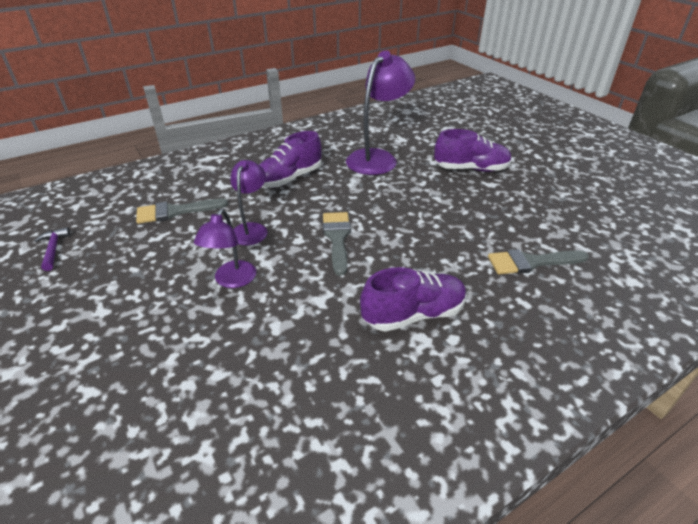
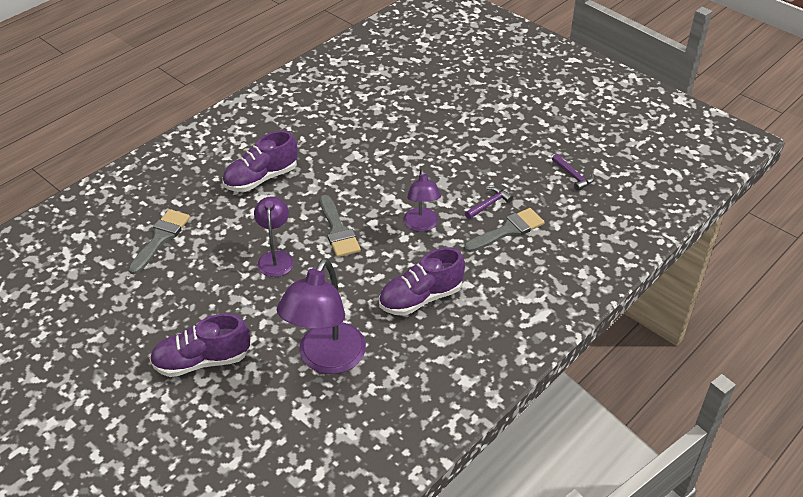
camera: 165 degrees right, 5 degrees up
purple lamp [194,209,256,288] -> purple lamp moved to [254,196,294,277]
purple shoe [259,131,322,188] -> purple shoe turned 150 degrees counterclockwise [379,247,465,316]
grey brush [488,249,589,274] -> grey brush turned 45 degrees counterclockwise [128,209,190,275]
none -> purple hammer [465,187,513,219]

